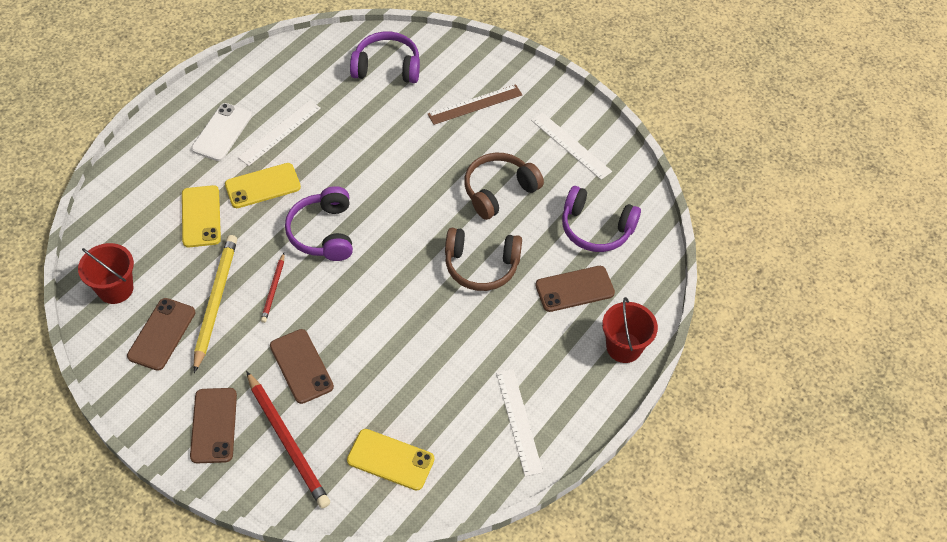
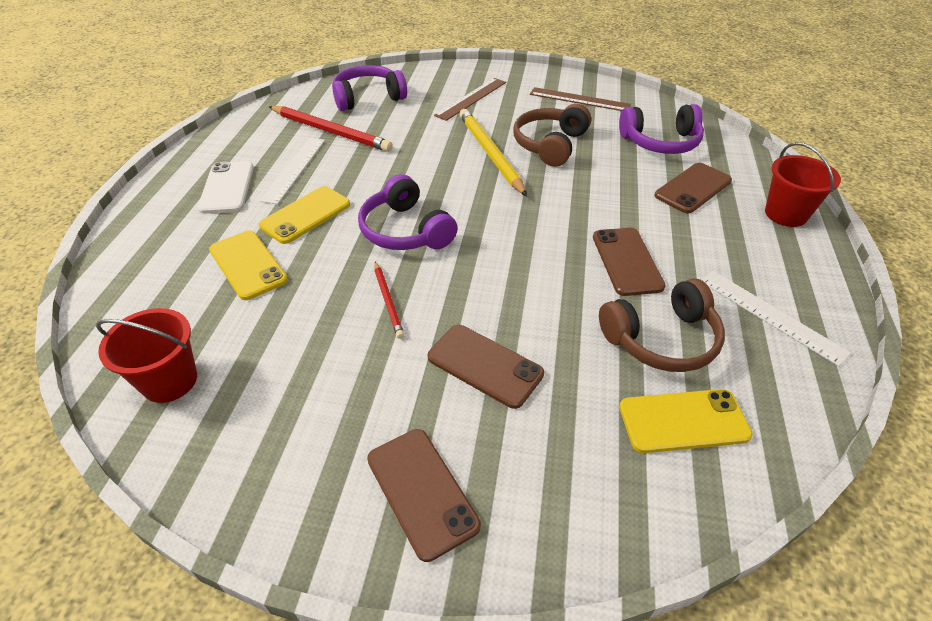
camera: 25 degrees left, 10 degrees down
brown phone [127,298,195,371] -> brown phone moved to [593,228,666,296]
yellow pencil [194,235,237,373] -> yellow pencil moved to [459,109,527,196]
red pencil [246,371,330,508] -> red pencil moved to [269,106,393,152]
brown headphones [445,228,522,291] -> brown headphones moved to [599,278,725,372]
white ruler [531,113,612,180] -> brown ruler [530,87,631,111]

